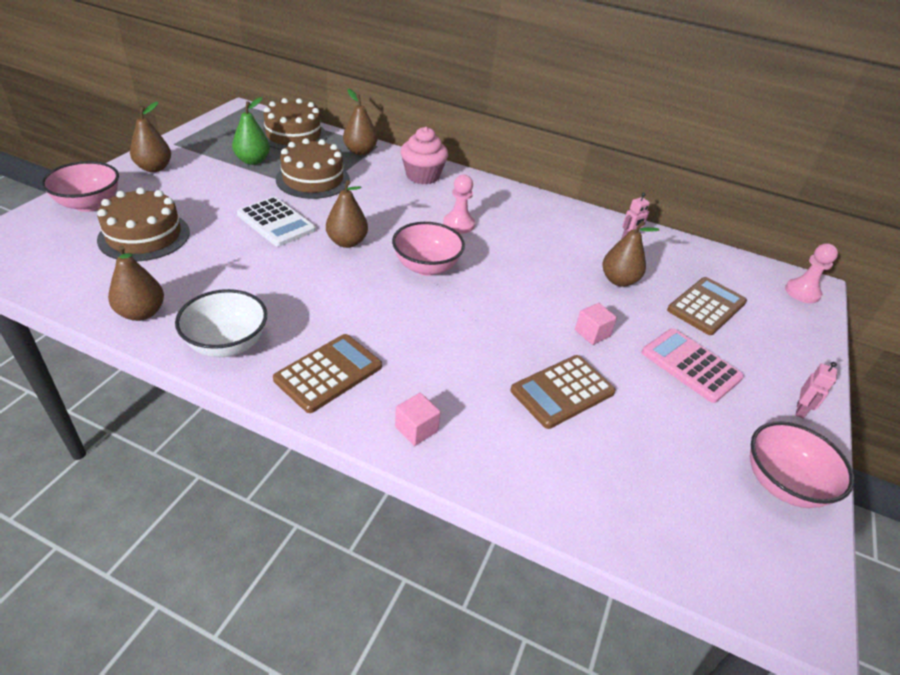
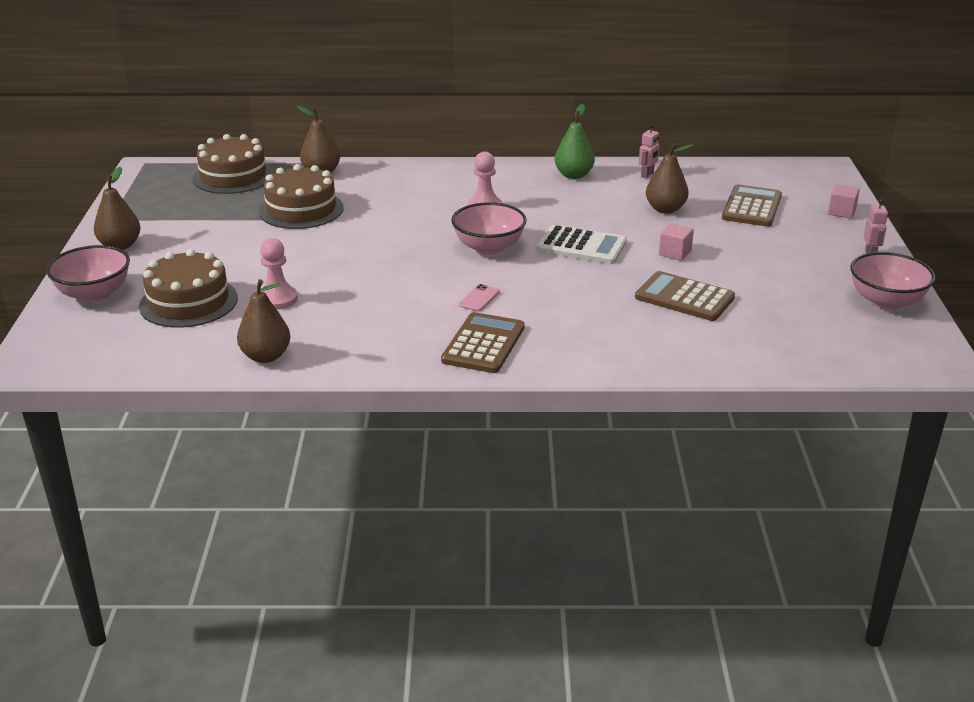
camera: 20 degrees left, 10 degrees down
white bowl [175,289,267,357] -> none
green pear [232,97,270,165] -> green pear moved to [555,104,595,179]
white calculator [237,197,316,247] -> white calculator moved to [537,225,627,264]
brown pear [326,180,368,248] -> none
pink cube [395,393,440,446] -> pink cube moved to [828,184,860,219]
pink cupcake [401,127,448,184] -> none
brown calculator [511,355,616,429] -> brown calculator turned 90 degrees clockwise [635,271,735,321]
pink calculator [642,328,744,403] -> none
pink pawn [785,243,838,303] -> pink pawn moved to [260,238,298,310]
none -> pink phone [459,284,500,312]

